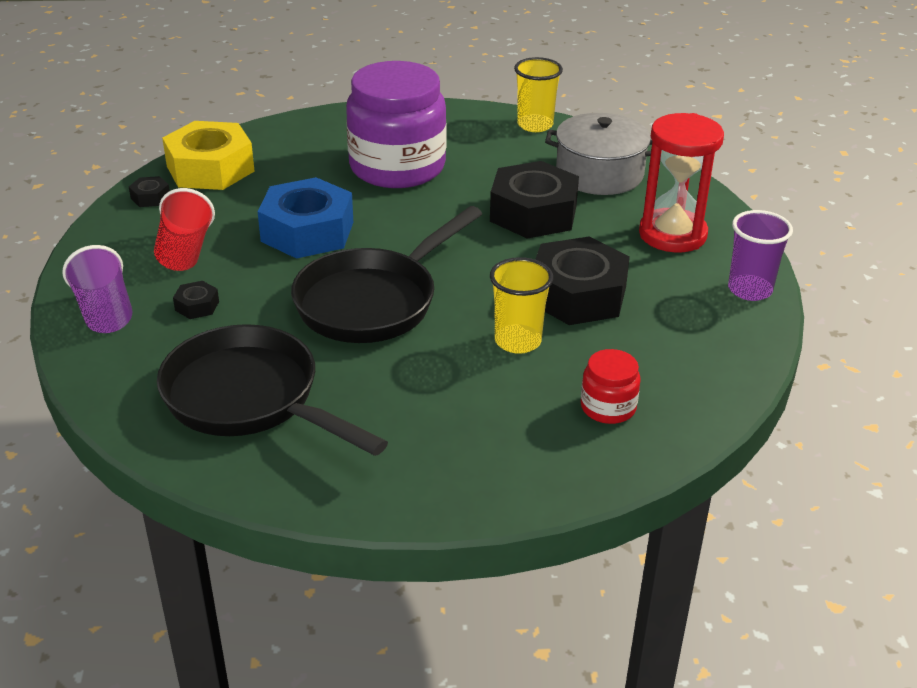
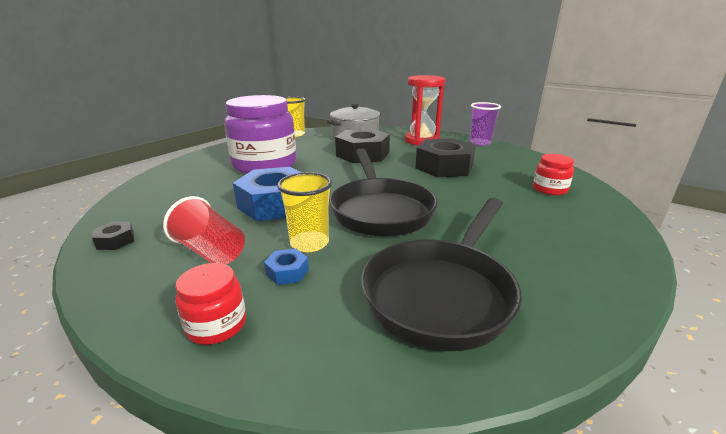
camera: 50 degrees left, 10 degrees down
purple cup [62,245,133,333] -> red jar [175,263,246,345]
black pan [157,324,388,456] -> black pan turned 45 degrees counterclockwise [361,198,522,351]
yellow nut [162,121,254,190] -> none
black nut [173,281,219,319] -> blue nut [264,249,309,285]
yellow cup [490,257,553,354] -> yellow cup moved to [277,172,332,252]

